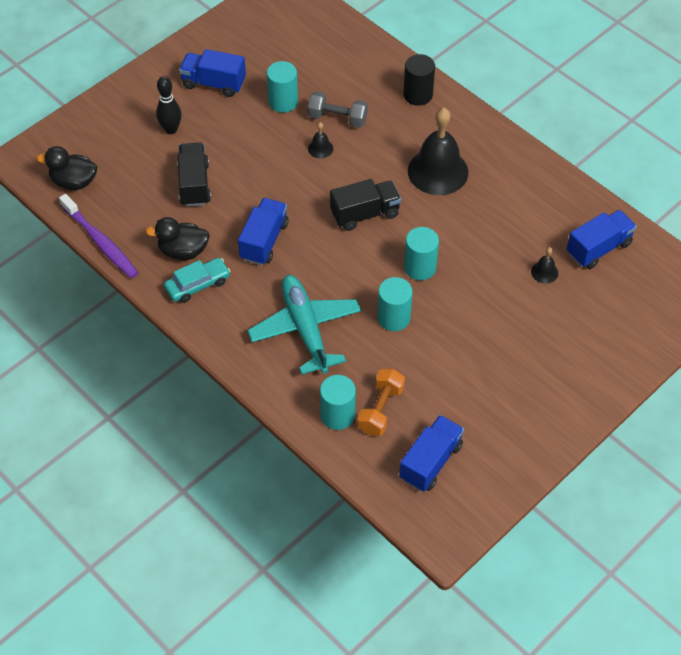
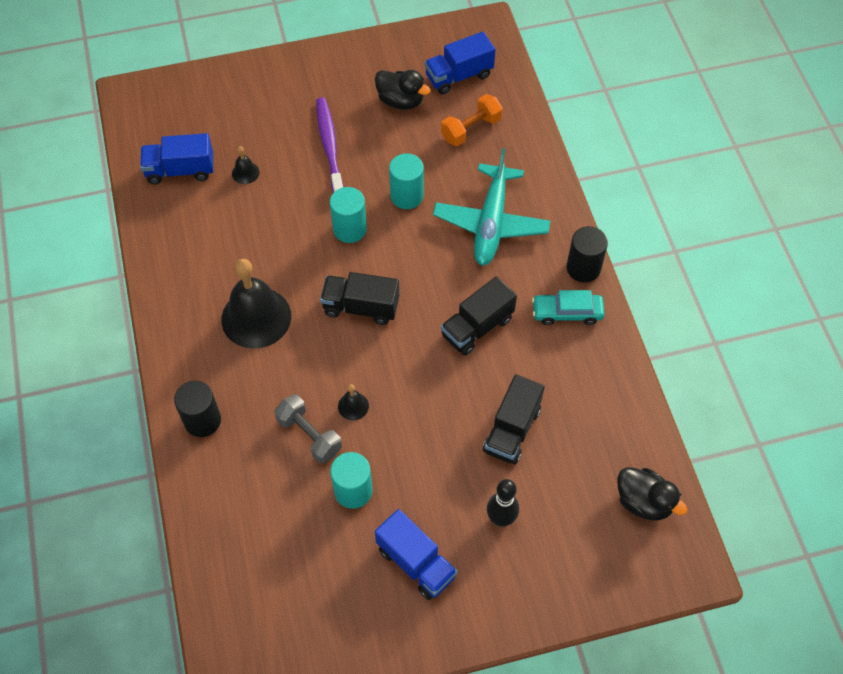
camera: 150 degrees left, 5 degrees up
purple toothbrush [59,194,139,278] -> purple toothbrush moved to [316,97,344,193]
black duck [146,217,210,260] -> black duck moved to [375,70,431,110]
blue truck [238,198,289,265] -> black truck [441,276,517,356]
turquoise cylinder [320,375,356,430] -> none
none -> black cylinder [566,226,608,282]

